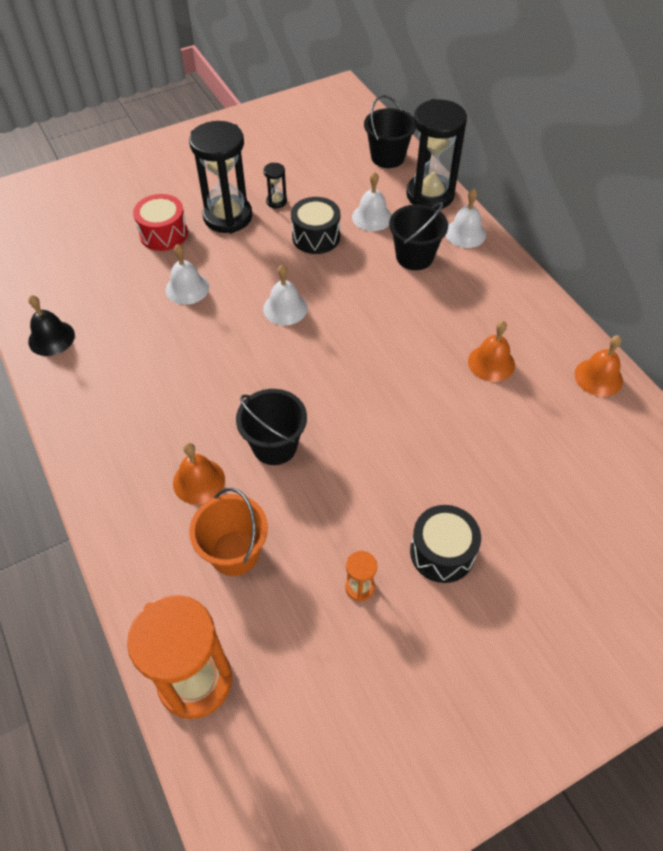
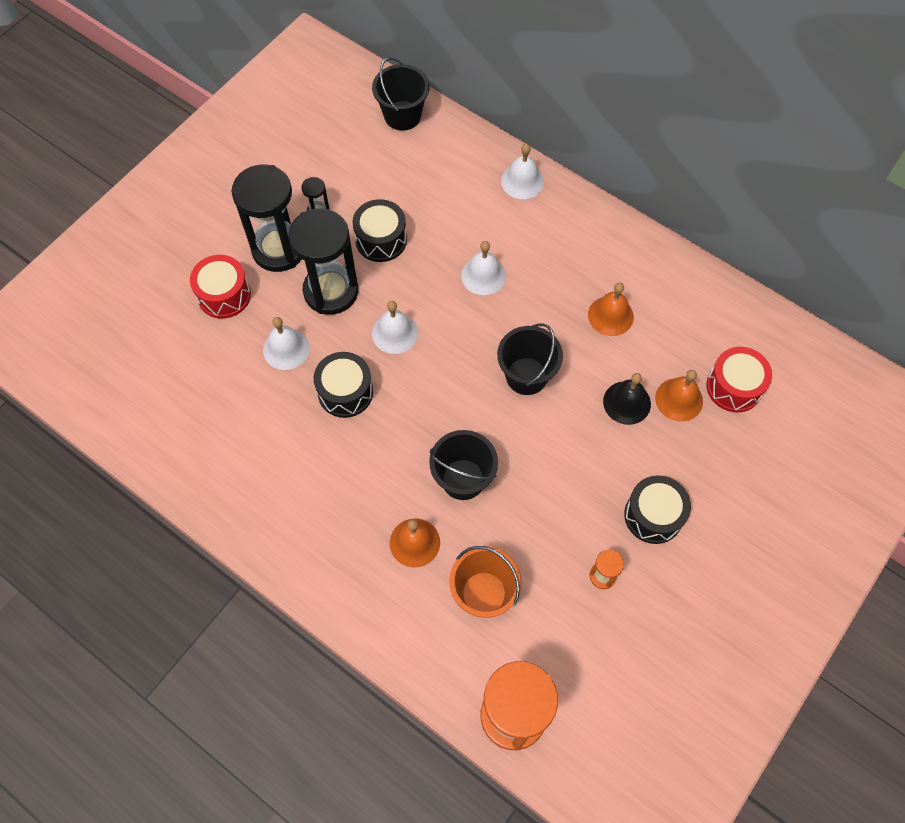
camera: 25 degrees left, 10 degrees up
black bell [28,295,75,356] -> black bell moved to [603,373,651,425]
white bell [352,172,392,231] -> white bell moved to [461,241,506,295]
black bucket [389,202,448,270] -> black bucket moved to [497,323,563,395]
black hourglass [406,99,467,210] -> black hourglass moved to [288,208,358,315]
orange bell [574,335,623,397] -> orange bell moved to [655,370,703,422]
none -> black drum [313,352,373,418]
none -> red drum [707,347,772,413]

